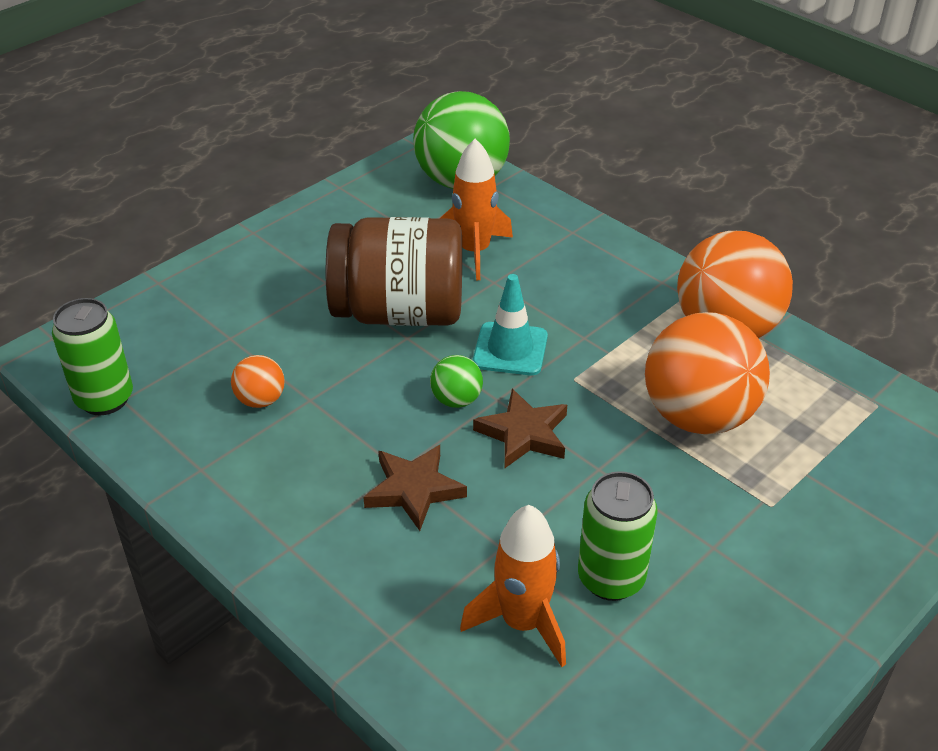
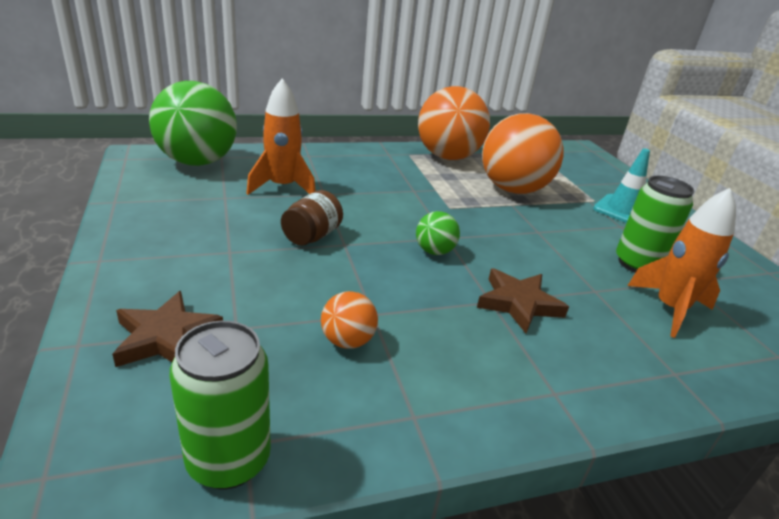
camera: 65 degrees left, 10 degrees down
brown jar [325,217,462,326] -> brown jar [281,190,343,246], size x0.46
turquoise traffic cone [473,274,548,376] -> turquoise traffic cone moved to [593,148,650,223]
brown star [473,389,567,468] -> brown star moved to [112,291,223,367]

